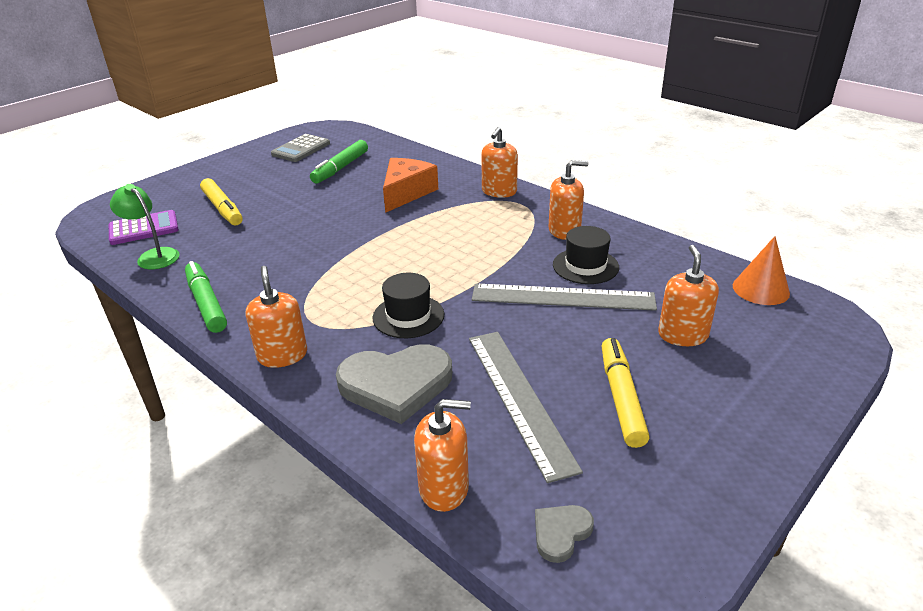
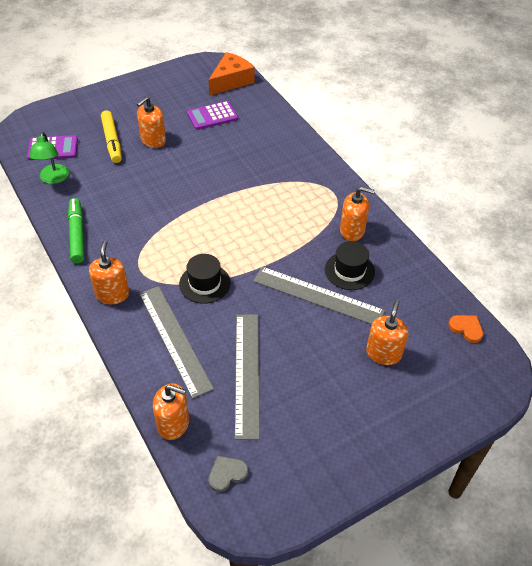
camera: 15 degrees right, 15 degrees up
green lamp [110,184,180,269] -> green lamp turned 150 degrees counterclockwise [29,132,69,184]
grey calculator [271,134,330,162] -> none
green marker [310,140,368,184] -> purple calculator [187,101,238,130]
grey heart [336,344,452,424] -> grey ruler [139,286,214,399]
orange cheese [383,158,438,213] -> orange cheese moved to [209,52,255,96]
orange soap dispenser [481,127,518,198] -> orange soap dispenser moved to [137,97,166,148]
yellow marker [601,338,650,448] -> none
orange cone [733,236,790,305] -> orange heart [448,315,483,343]

